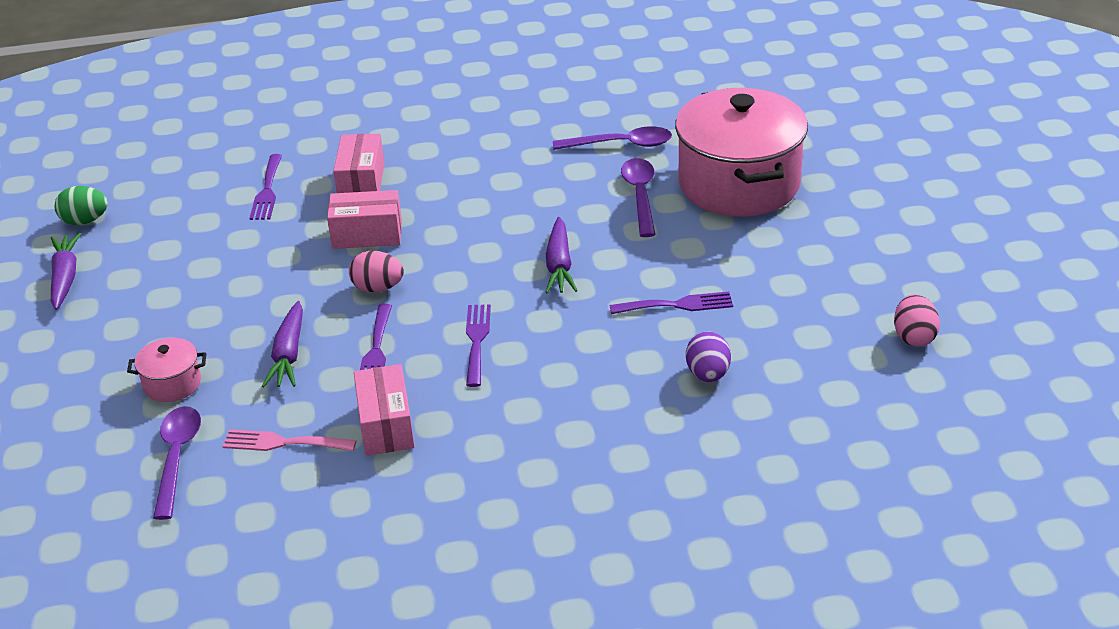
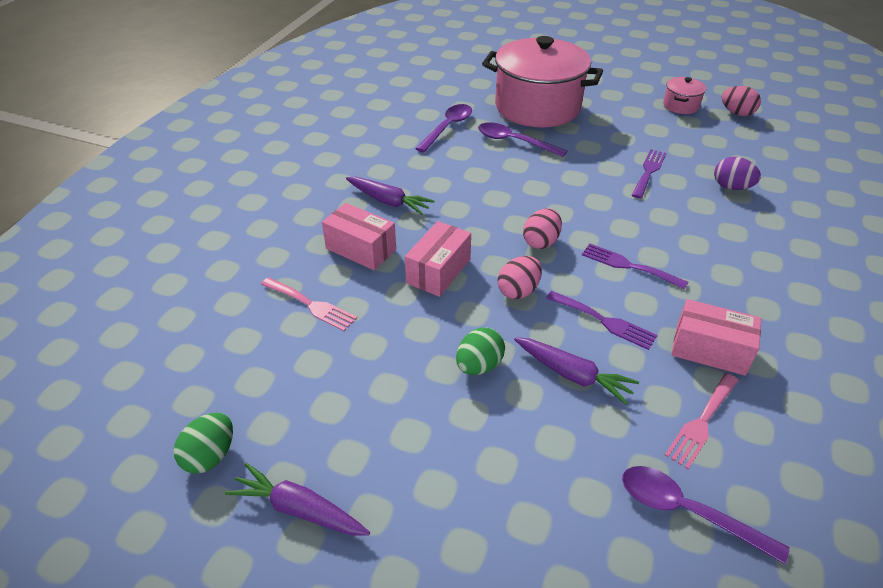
camera: 60 degrees left, 5 degrees up
pink pot [127,338,206,402] -> pink pot moved to [663,77,706,114]
purple fork [249,154,282,220] -> pink fork [261,277,357,331]
purple carrot [545,217,577,293] -> purple carrot moved to [346,177,434,215]
none -> green egg [456,327,505,375]
none -> pink egg [523,208,562,249]

